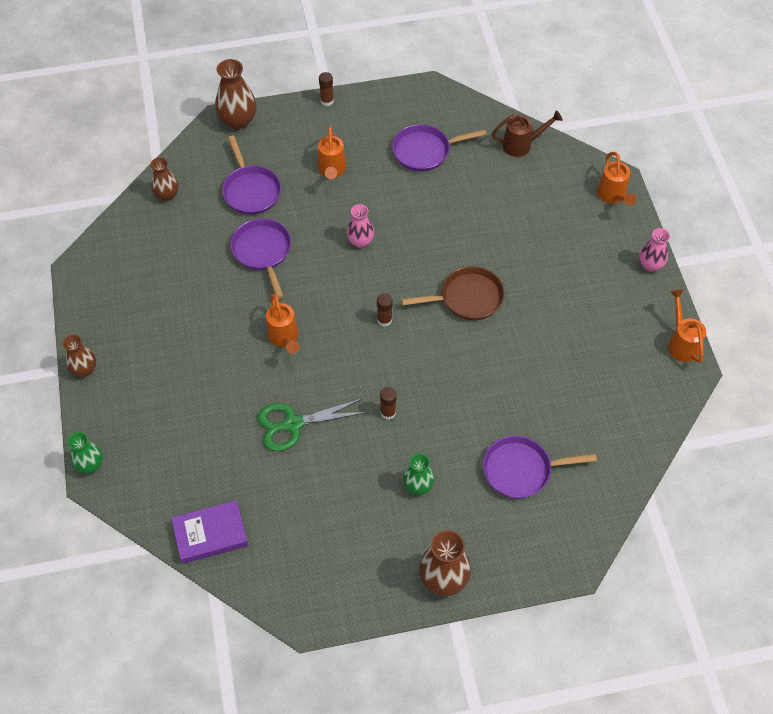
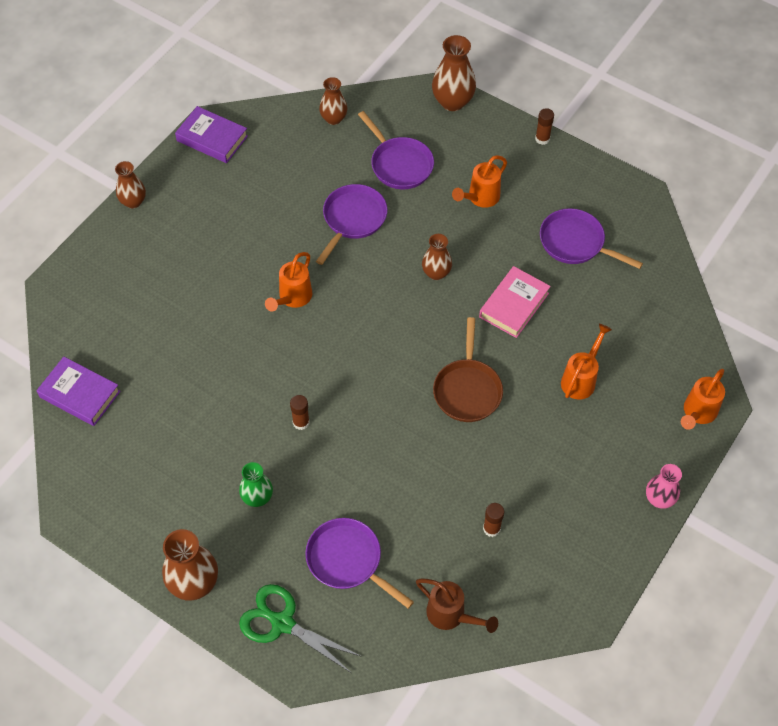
camera: 45 degrees right, 0 degrees up
green vase [68,432,103,474] -> none
purple pan [222,135,281,215] -> purple pan turned 60 degrees counterclockwise [358,111,434,189]
green scissors [257,399,367,451] -> green scissors moved to [239,584,362,673]
pink vase [347,204,374,248] -> brown vase [422,234,452,280]
brown glue stick [377,293,393,327] -> brown glue stick moved to [483,503,504,537]
brown pan [401,266,504,320] -> brown pan turned 60 degrees clockwise [433,317,503,422]
brown watering can [492,110,562,157] -> brown watering can moved to [416,578,498,633]
orange watering can [668,289,706,363] -> orange watering can moved to [561,324,612,400]
none -> purple book [175,106,248,163]
none -> pink book [479,266,551,338]

